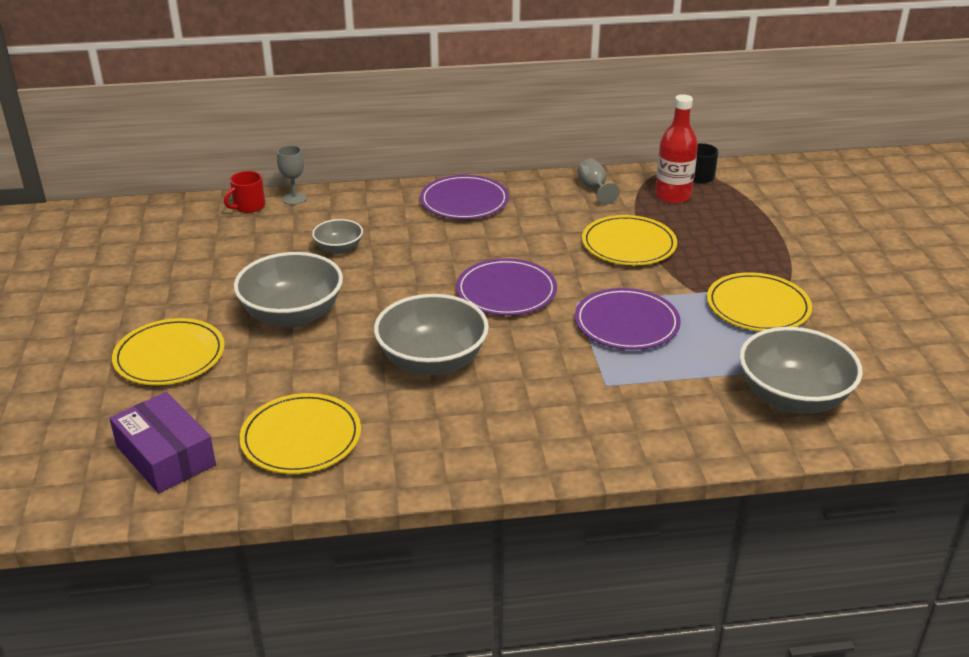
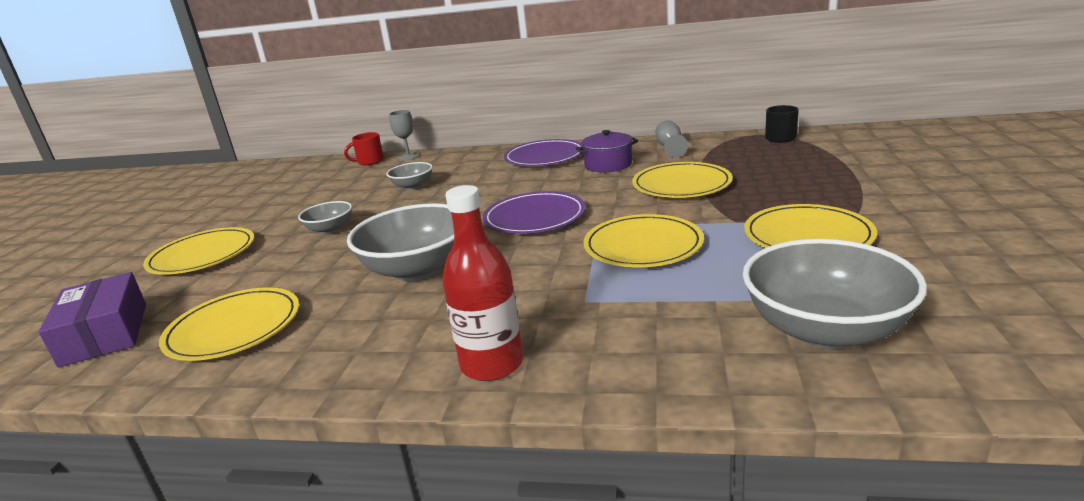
camera: 20 degrees right, 10 degrees down
grey bowl [234,252,343,327] -> grey bowl [298,201,352,234], size x0.52
purple plate [575,288,681,350] -> yellow plate [583,214,704,267]
red bottle [655,94,698,204] -> red bottle moved to [442,185,523,381]
none -> purple pot [576,130,638,172]

